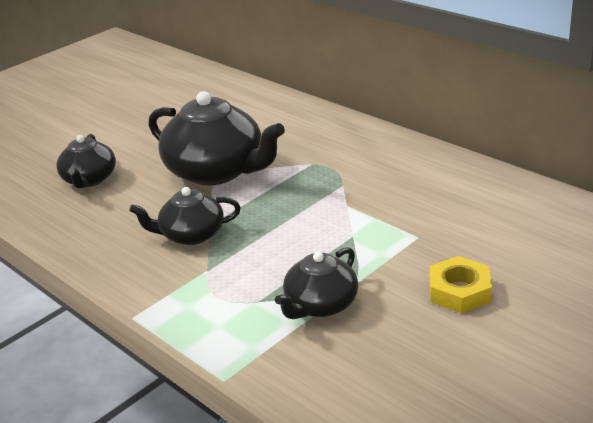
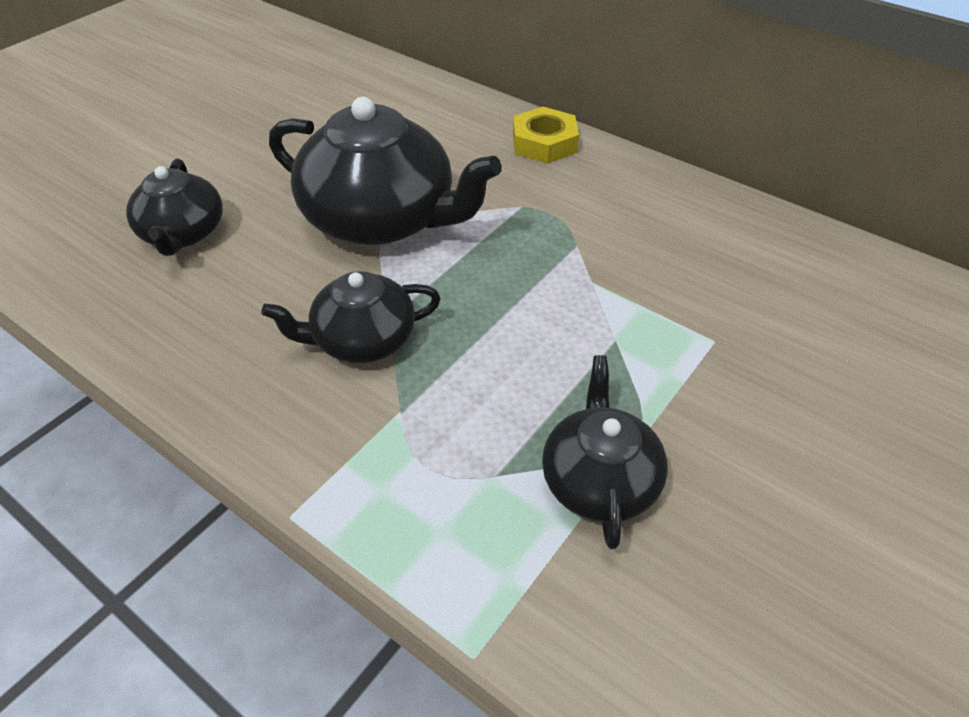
camera: 10 degrees left, 15 degrees up
black teapot [275,247,358,319] -> black teapot turned 150 degrees clockwise [542,355,668,550]
yellow nut [430,256,492,313] -> yellow nut moved to [513,107,579,164]

